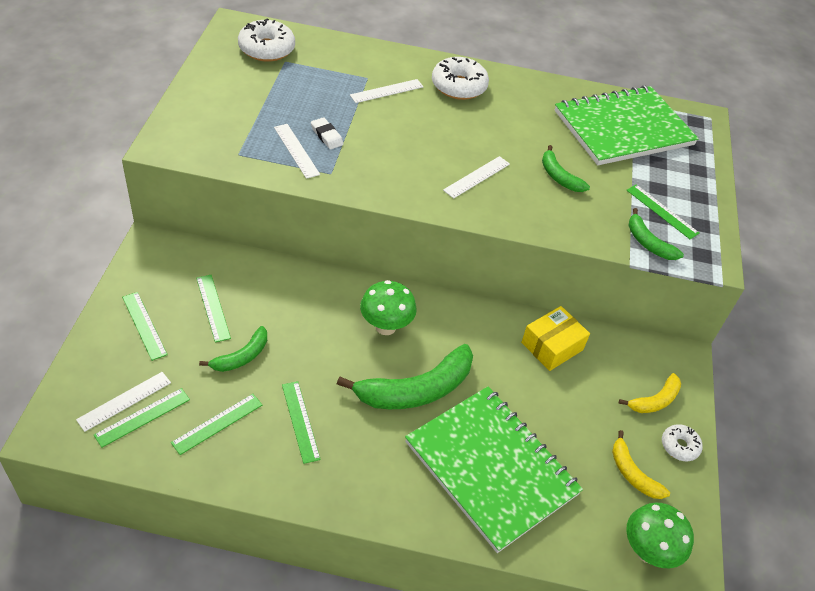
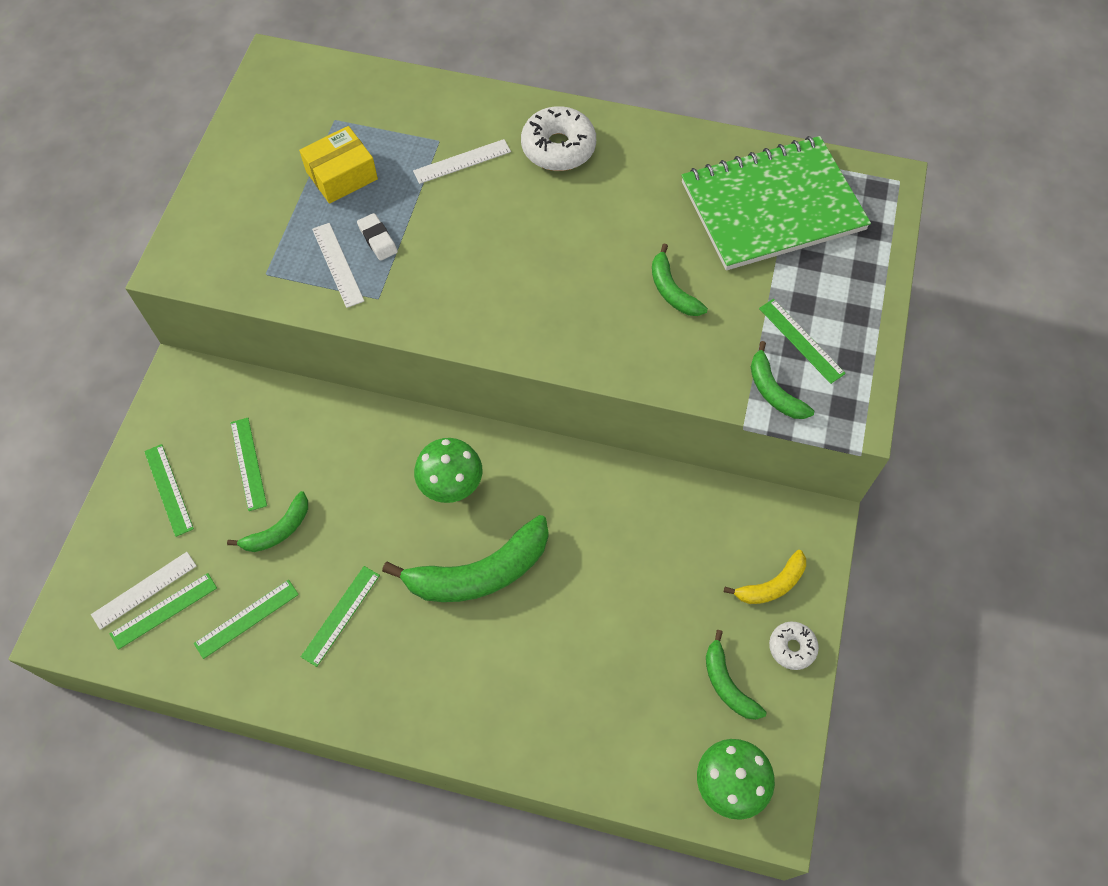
camera: 10 degrees right, 15 degrees up
white donut [238,18,295,62] -> none
green ruler [282,381,321,464] -> green ruler turned 45 degrees clockwise [301,566,380,667]
green notebook [405,386,583,553] -> none
white ruler [443,156,510,199] -> none
yellow box [521,306,590,371] -> yellow box moved to [299,126,378,204]
yellow banana [612,430,670,499] -> green banana [706,630,766,720]

